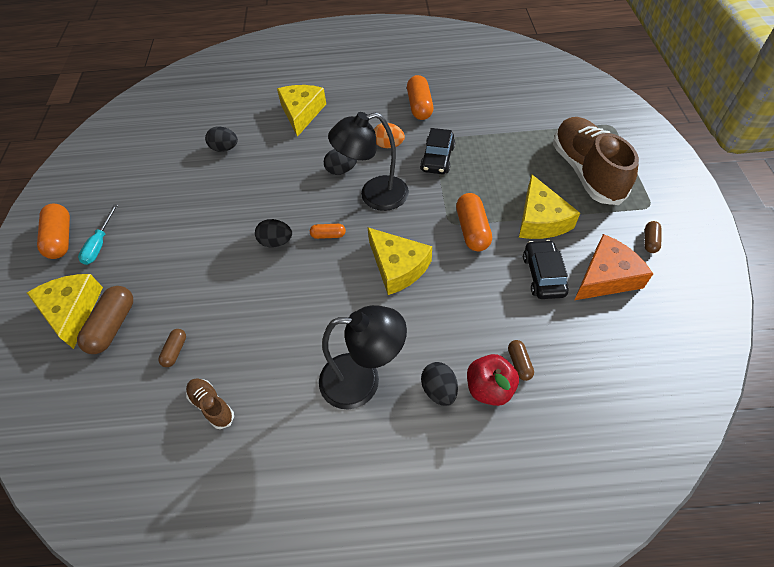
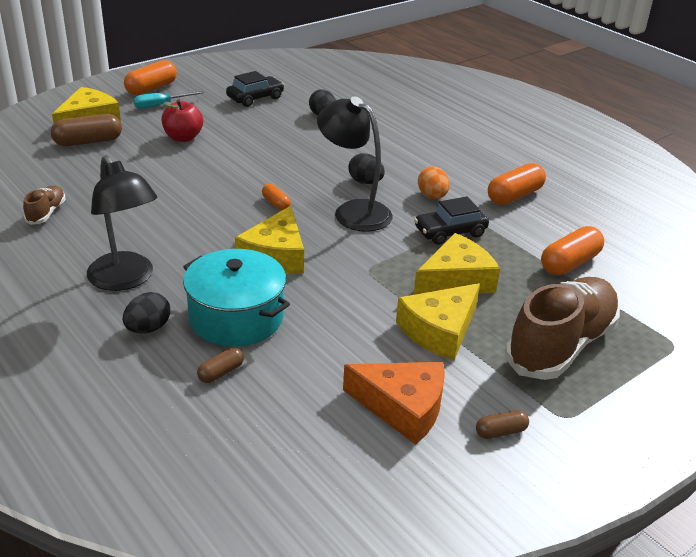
camera: 50 degrees right, 20 degrees down
brown capsule [158,329,186,367] -> none
black egg [255,219,292,247] -> none
yellow cheese [277,85,326,137] -> yellow cheese moved to [413,233,500,295]
orange capsule [456,193,492,251] -> orange capsule moved to [541,226,604,275]
red apple [467,354,519,406] -> red apple moved to [161,99,203,142]
black car [523,240,569,299] -> black car moved to [226,71,284,107]
none -> turquoise pot [183,249,290,346]

